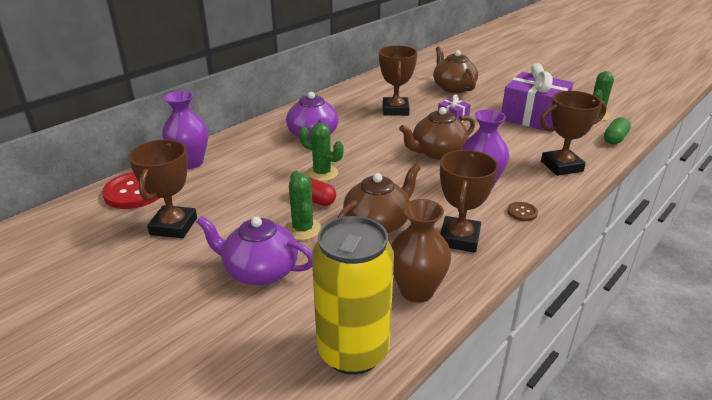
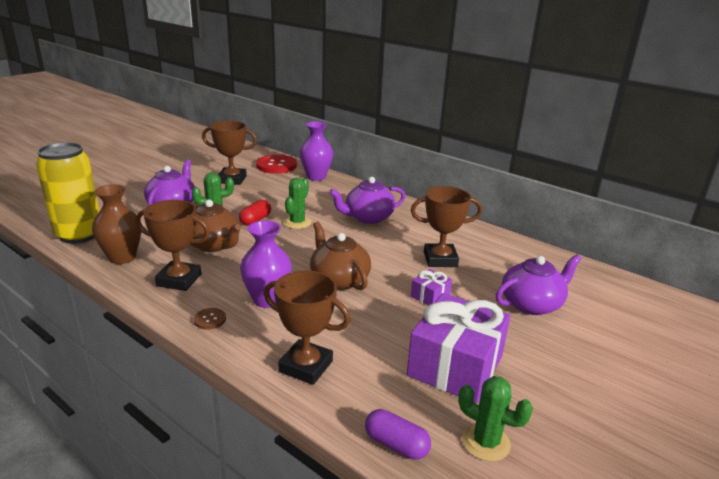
camera: 85 degrees right, 5 degrees down
brown teapot [433,46,478,93] -> purple teapot [496,254,582,315]
brown trophy [540,91,607,176] -> brown trophy turned 45 degrees counterclockwise [264,271,350,385]
green capsule [604,117,631,145] -> purple capsule [365,409,431,459]

